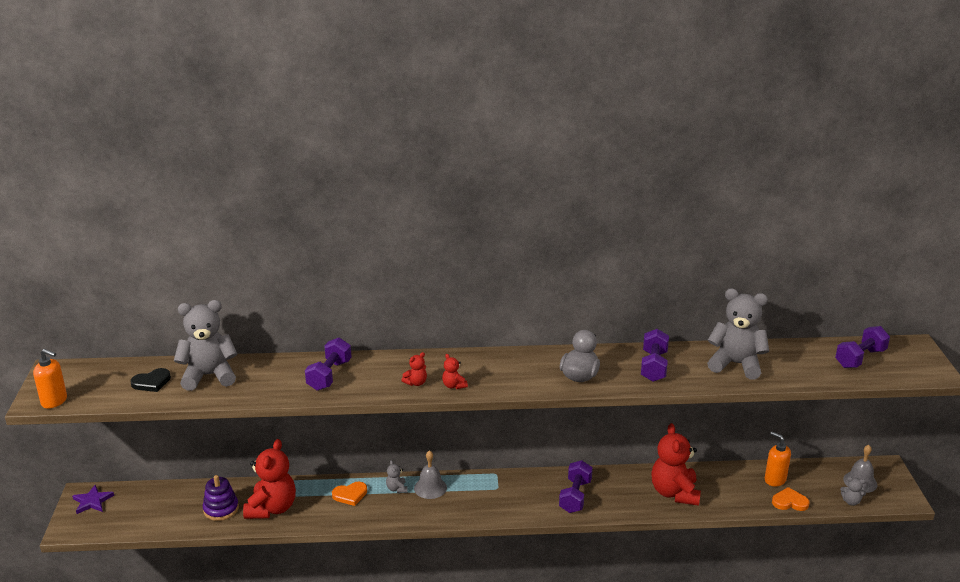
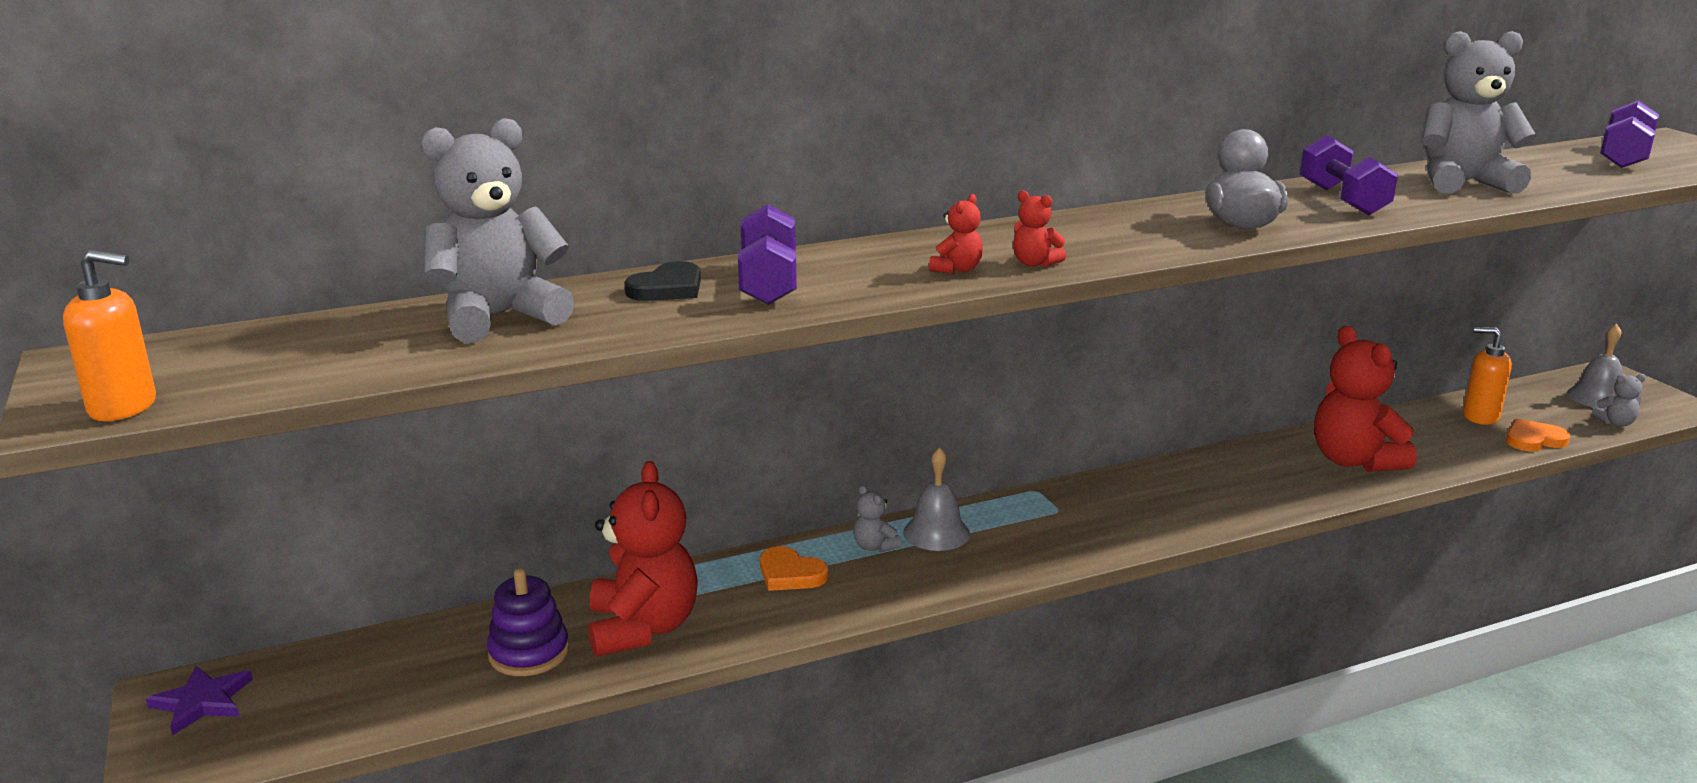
camera: 20 degrees left, 5 degrees down
black heart [130,368,171,392] -> black heart moved to [624,261,701,301]
orange heart [332,482,367,506] -> orange heart turned 75 degrees clockwise [760,546,828,591]
purple dumbbell [559,460,593,513] -> none

